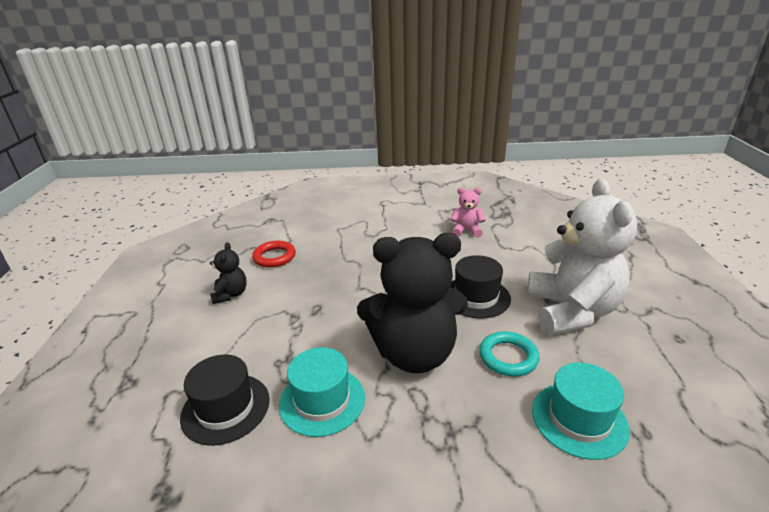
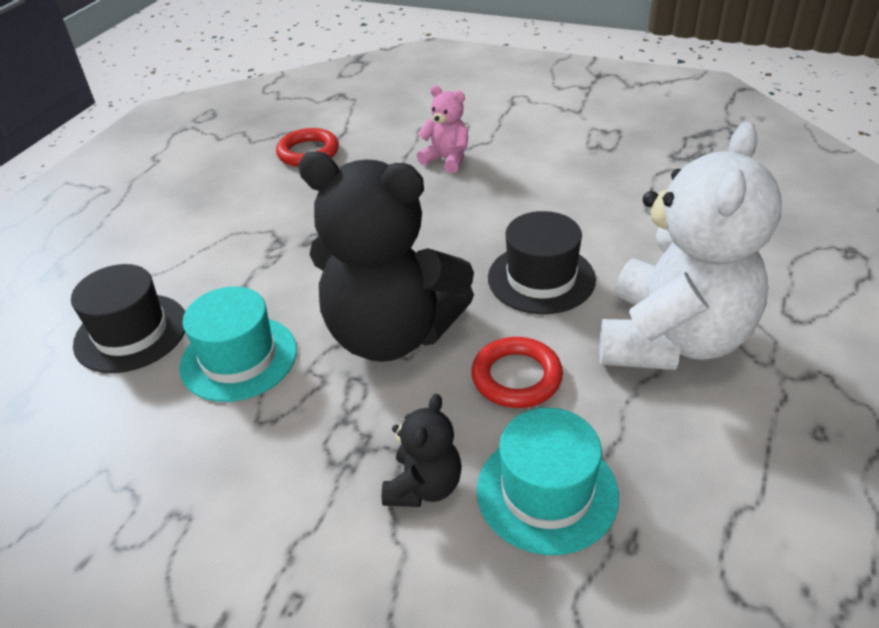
camera: 25 degrees right, 10 degrees up
black teddy bear [210,242,247,304] -> black teddy bear moved to [382,394,462,507]
pink teddy bear [450,187,486,238] -> pink teddy bear moved to [417,85,468,173]
turquoise ring [479,331,540,377] -> red ring [471,337,563,408]

